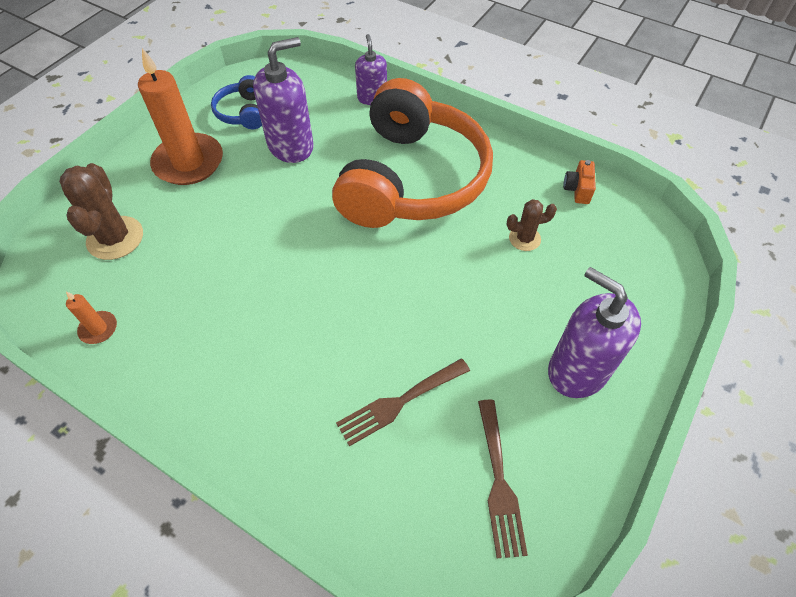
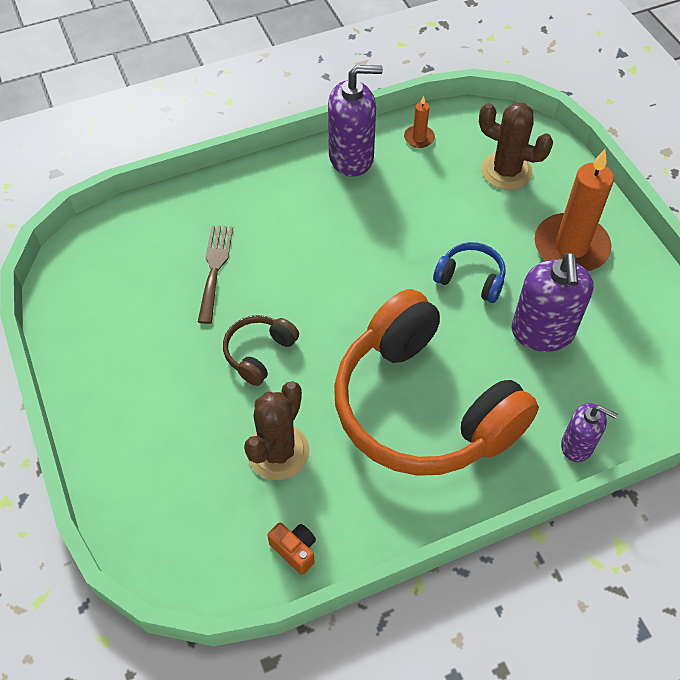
camera: 125 degrees right, 0 degrees up
blue headphones [211,75,262,129] -> blue headphones moved to [433,242,506,303]
brown fork [478,400,528,558] -> none
brown cactus [506,199,557,251] -> brown cactus [244,381,310,480], size x1.74
purple soap dispenser [548,267,641,398] -> purple soap dispenser moved to [328,65,383,177]
none -> brown headphones [223,315,299,386]

